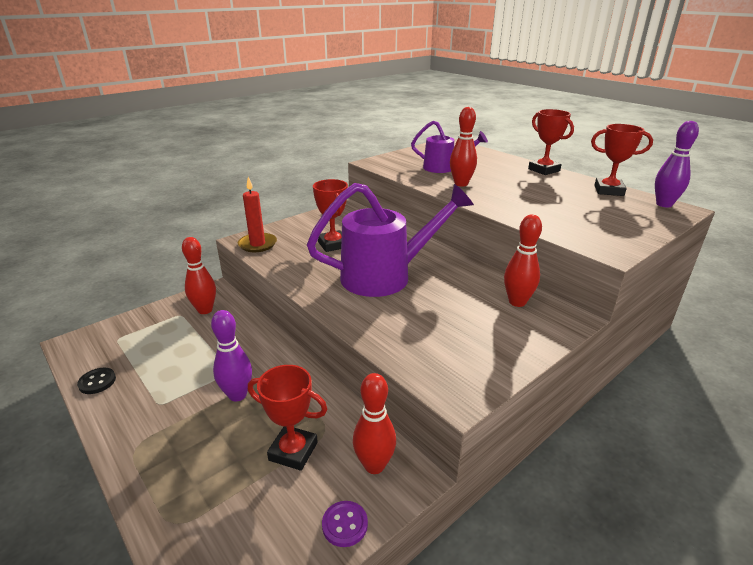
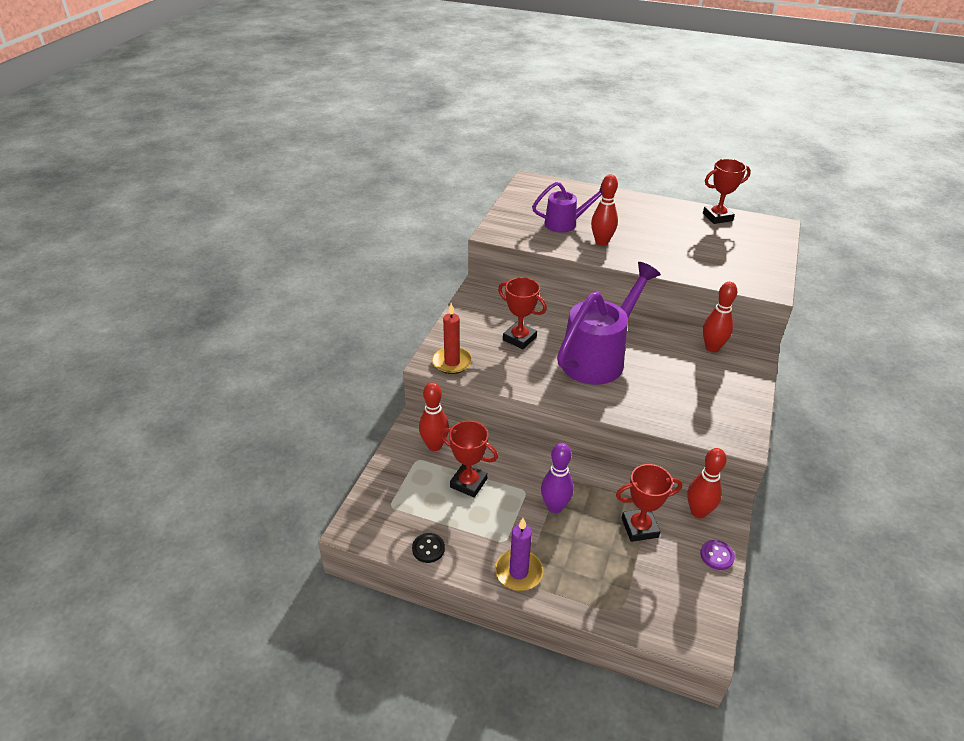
camera: 30 degrees left, 10 degrees up
red trophy [528,109,574,175] -> red trophy moved to [440,421,498,498]
purple bowling pin [655,121,699,208] -> none
none -> purple candle [495,518,543,591]

